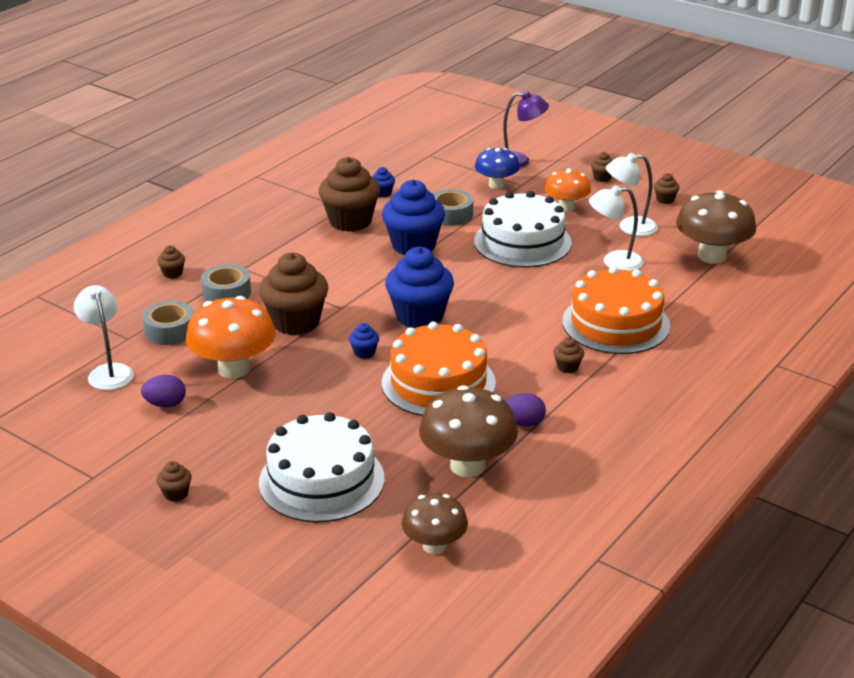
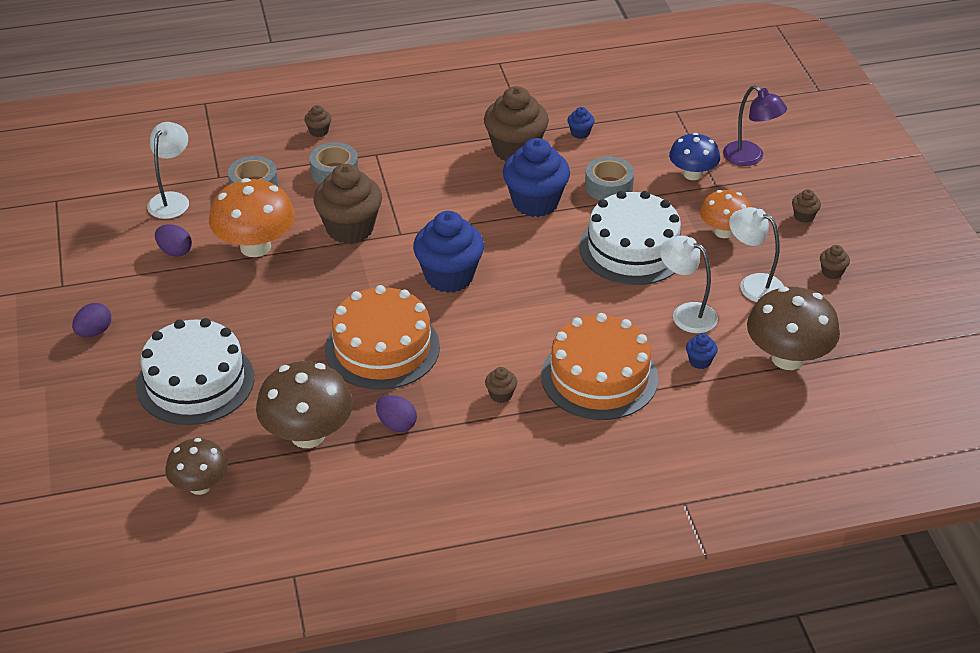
camera: 40 degrees right, 10 degrees up
brown cupcake [156,461,192,502] -> purple egg [72,303,111,337]
blue cupcake [349,323,379,359] -> blue cupcake moved to [686,333,718,369]

